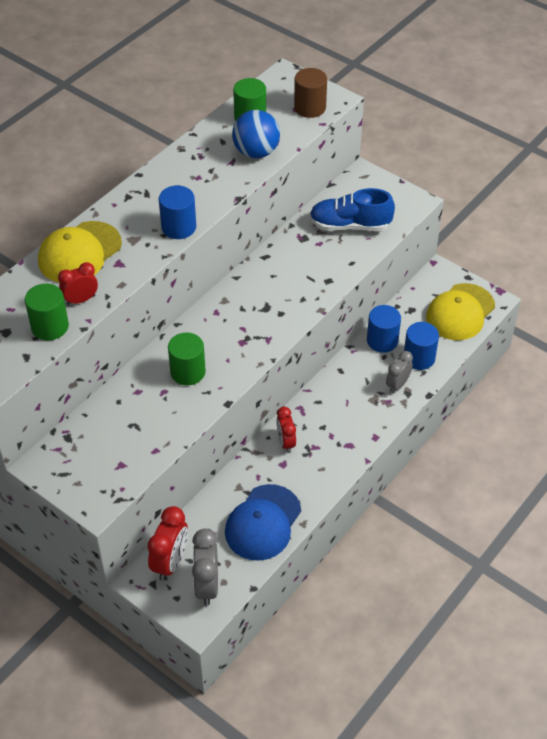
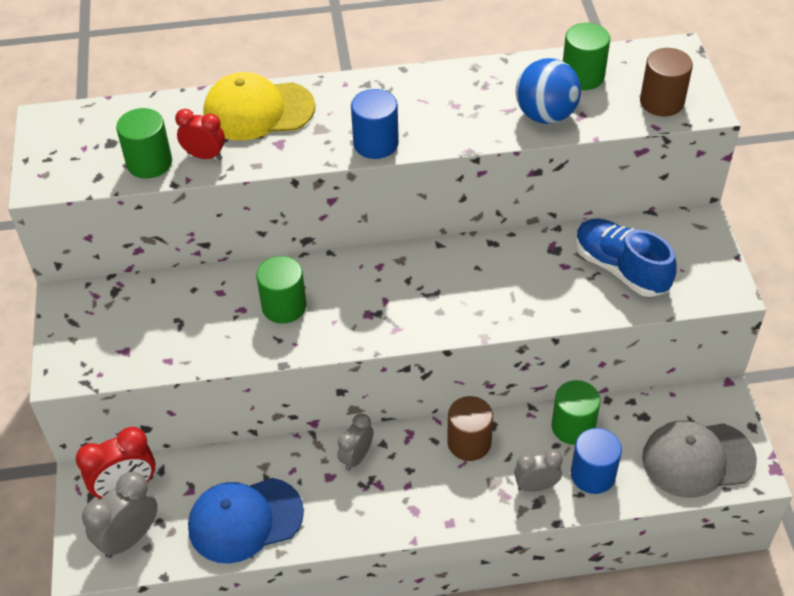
camera: 45 degrees right, 0 degrees up
red clock [276,407,296,453] -> grey clock [337,413,373,471]
blue cylinder [367,305,401,353] -> green cylinder [551,380,601,445]
yellow cap [426,283,495,340] -> grey cap [642,421,757,498]
none -> brown cylinder [447,396,493,461]

